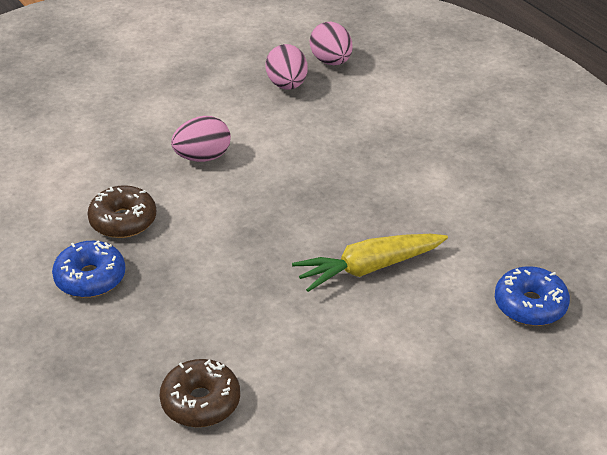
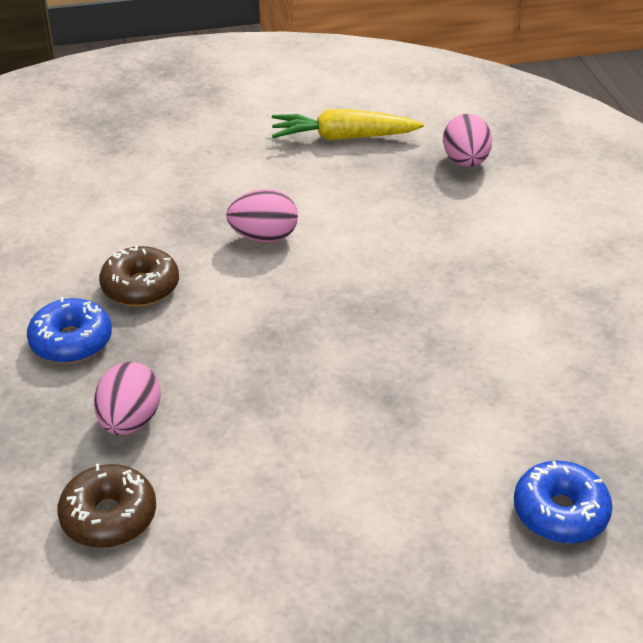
camera: 20 degrees right, 0 degrees up
pink egg [265,44,308,90] -> pink egg moved to [94,362,161,435]
yellow carrot [292,234,448,292] -> yellow carrot moved to [272,109,424,141]

